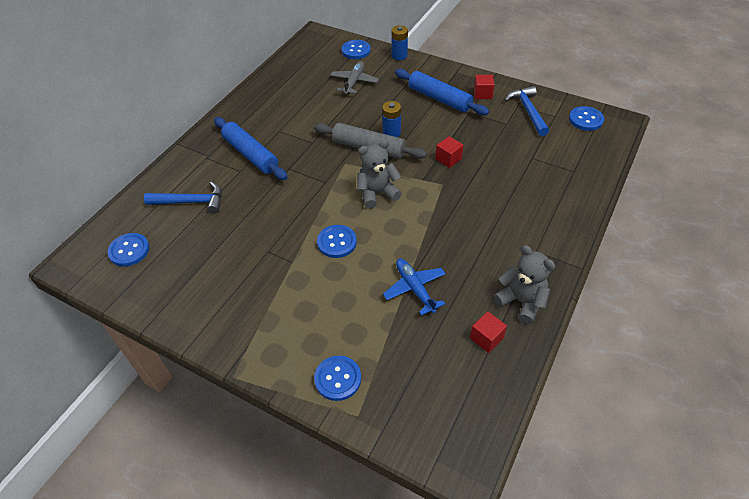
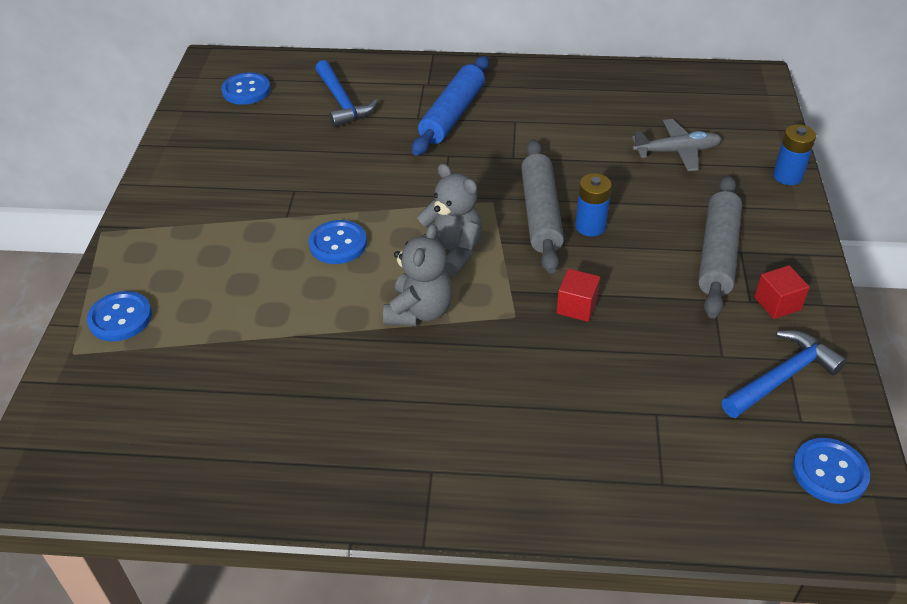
camera: 65 degrees right, 5 degrees down
blue button [341,40,371,59] -> none
blue plane [383,259,446,316] -> none
blue rolling pin [395,69,489,116] -> grey rolling pin [698,176,742,318]
red cube [470,311,507,353] -> none
grey teddy bear [493,245,555,324] -> grey teddy bear moved to [383,224,453,326]

